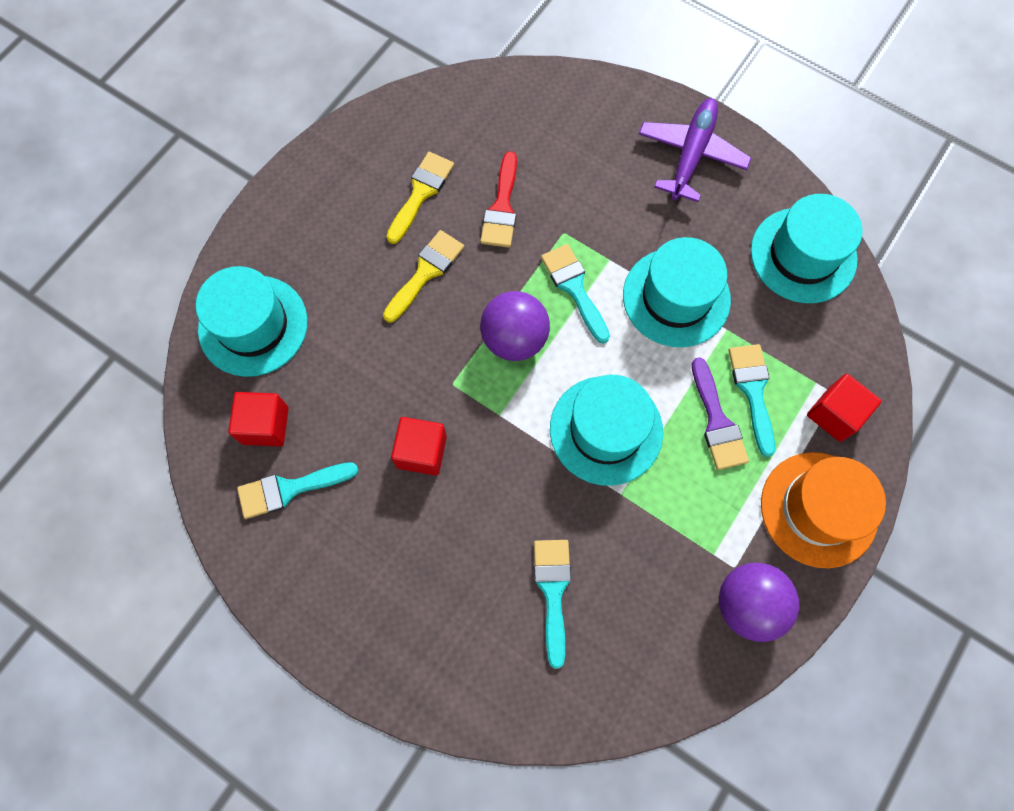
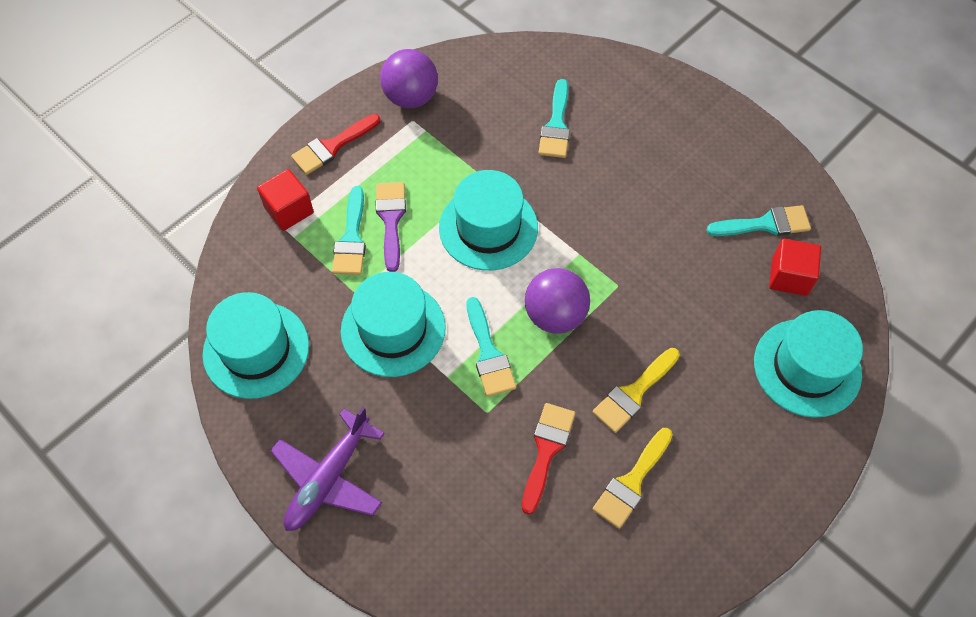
camera: 170 degrees left, 10 degrees down
red cube [391,417,447,476] -> none
orange hat [761,452,886,568] -> red brush [291,114,380,175]

